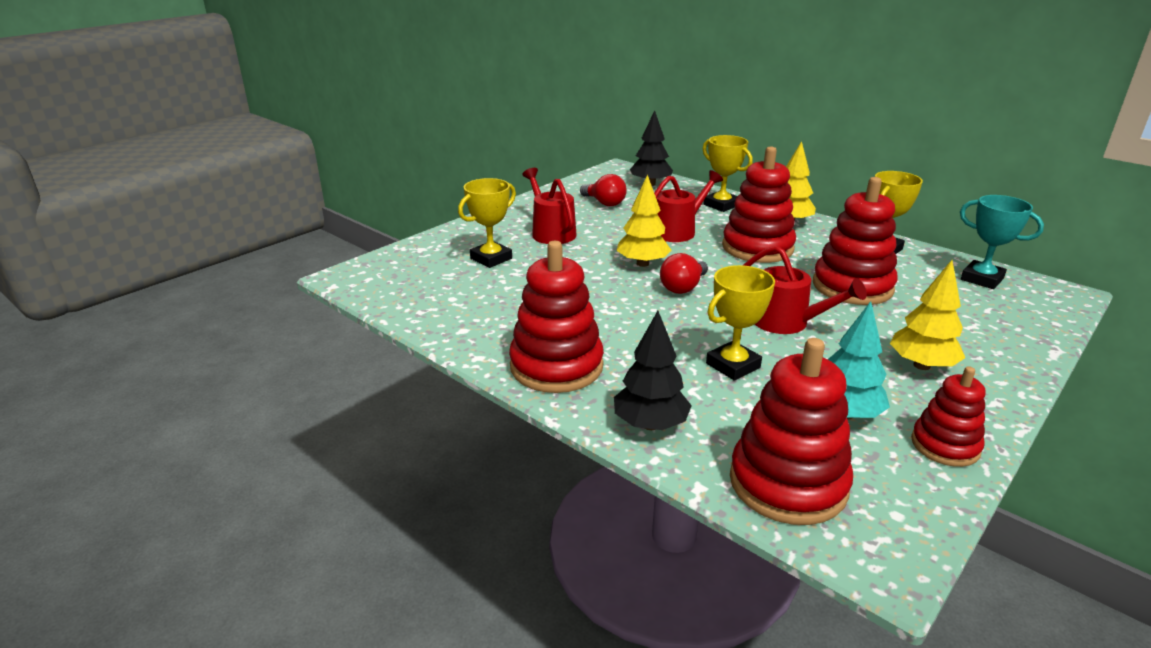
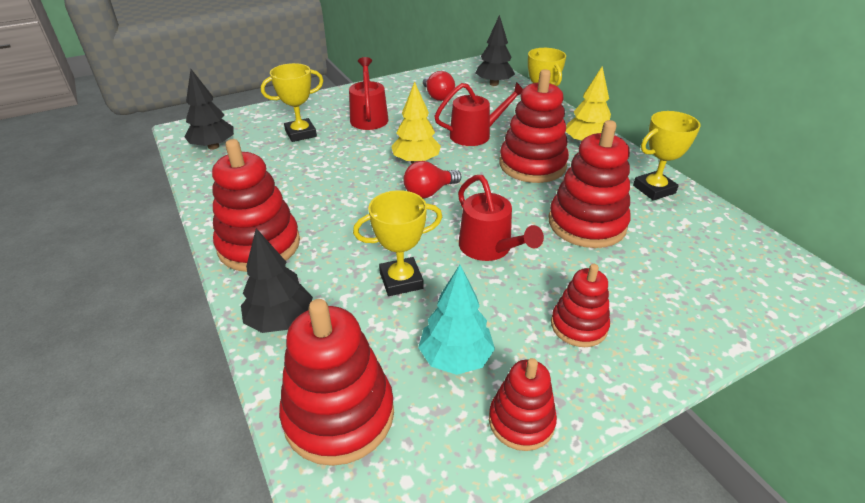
camera: 20 degrees right, 10 degrees up
yellow tree [890,260,965,370] -> red stacking toy [551,264,610,347]
turquoise trophy [960,195,1044,289] -> none
none -> black tree [184,69,234,150]

